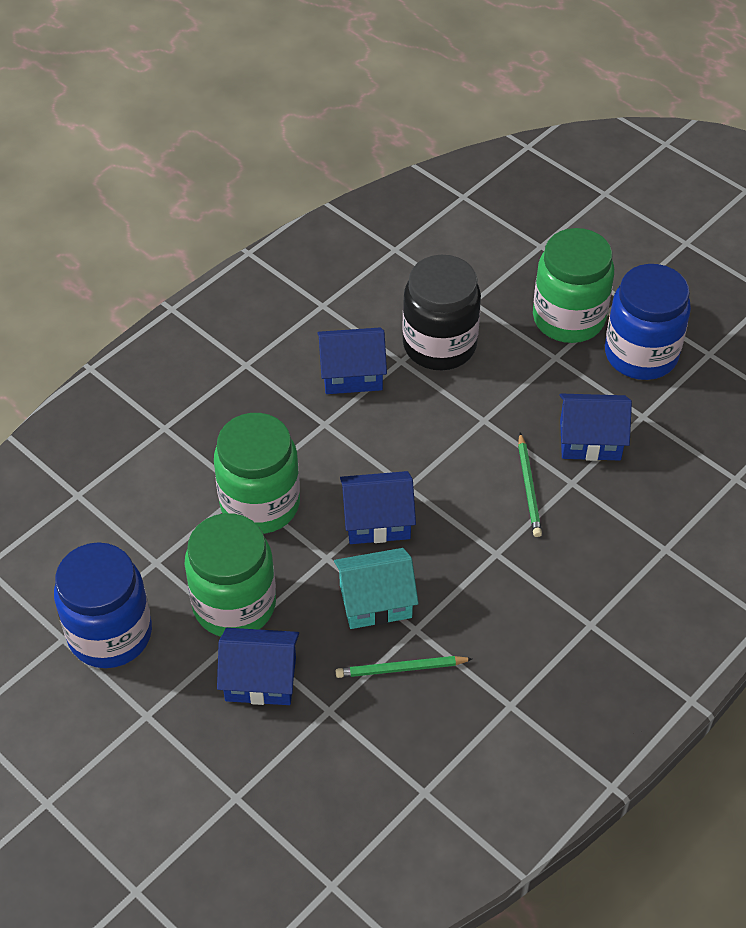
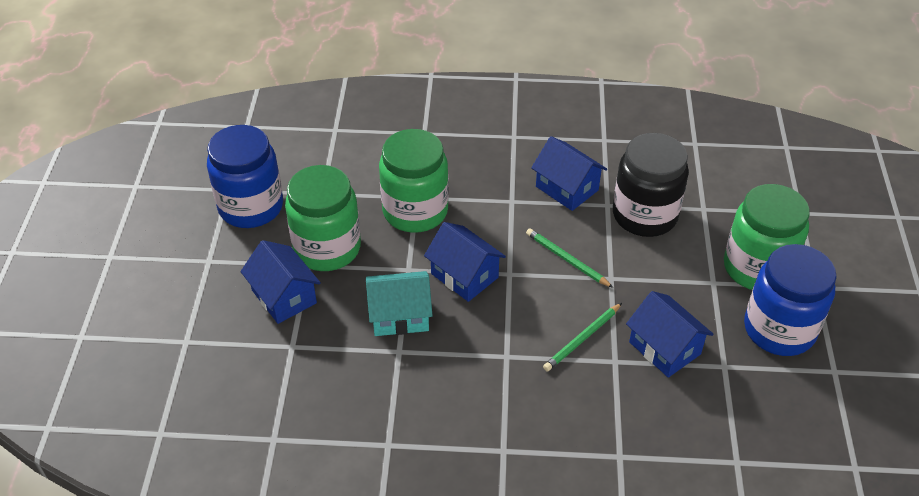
camera: 50 degrees right, 5 degrees down
turquoise house [334,548,419,629] -> turquoise house turned 45 degrees counterclockwise [366,271,433,336]
green pencil [336,656,472,678] -> green pencil moved to [526,228,613,288]

